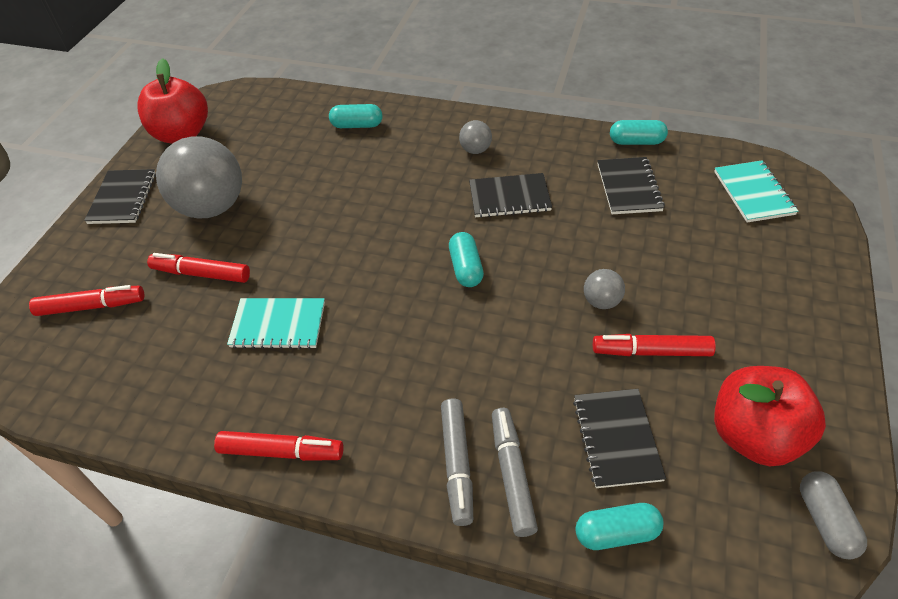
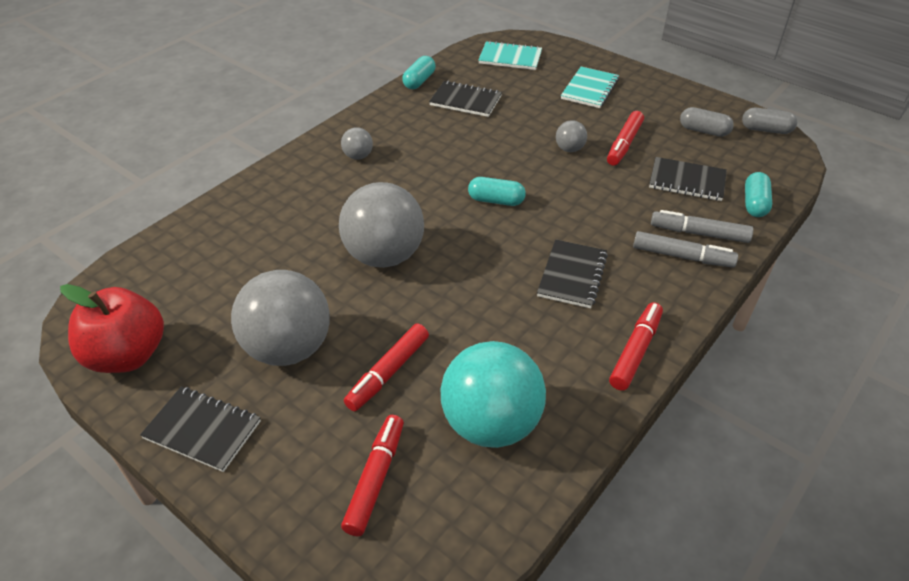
camera: 70 degrees left, 5 degrees down
turquoise notebook [227,298,325,349] -> turquoise notebook moved to [561,67,619,108]
turquoise capsule [329,104,383,128] -> none
black notebook [469,173,552,218] -> black notebook moved to [537,239,608,308]
red apple [714,366,826,466] -> grey capsule [680,107,734,137]
none -> grey ball [339,182,424,268]
none -> turquoise ball [441,341,546,448]

